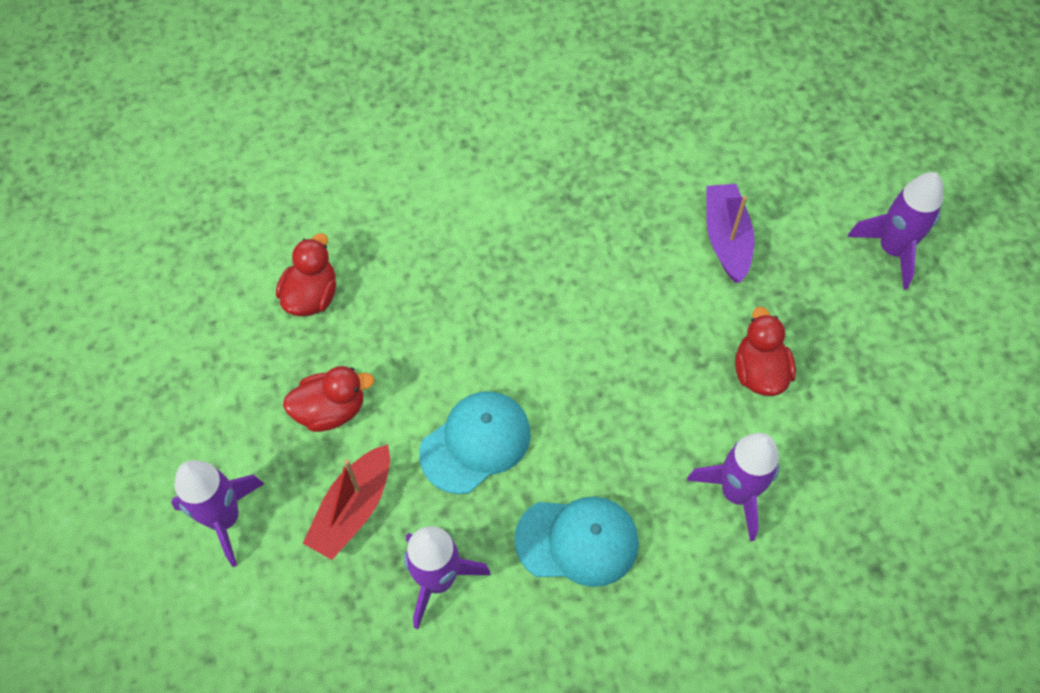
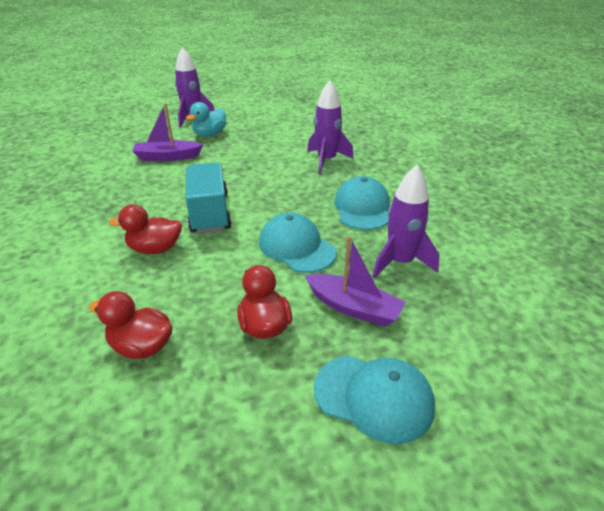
camera: 90 degrees left, 25 degrees down
purple rocket [171,460,264,567] -> turquoise cap [314,356,435,444]
red boat [303,444,390,560] -> purple boat [304,236,406,327]
red duck [735,307,796,396] -> red duck moved to [109,204,182,254]
none -> turquoise duck [186,102,226,137]
none -> turquoise truck [186,162,232,234]

